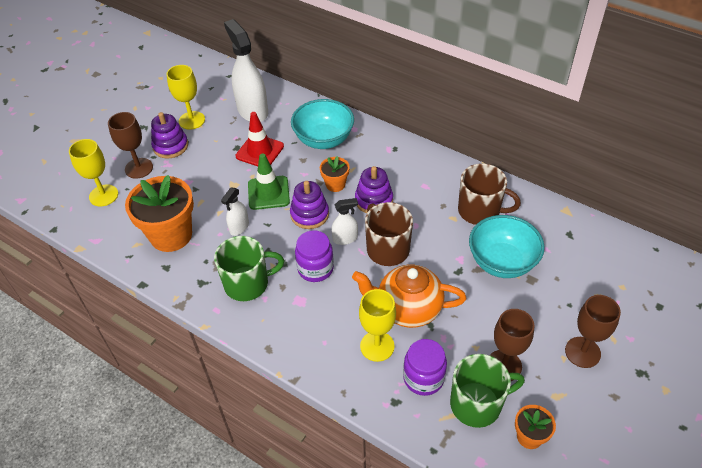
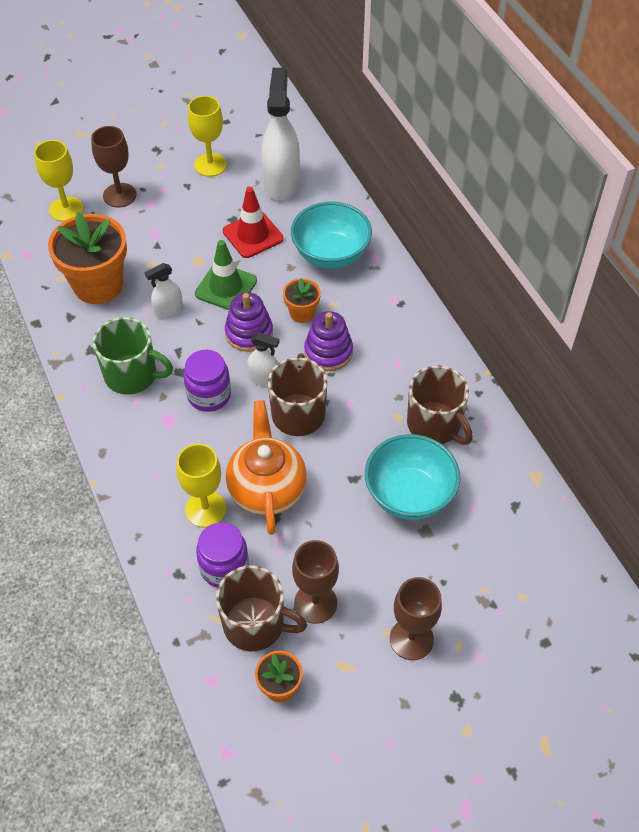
camera: 30 degrees right, 5 degrees up
purple stacking toy [151,112,188,159] -> none
orange teapot [352,265,466,328] -> orange teapot turned 45 degrees clockwise [226,400,307,535]
green mug [450,354,525,428] -> brown mug [216,565,307,651]

